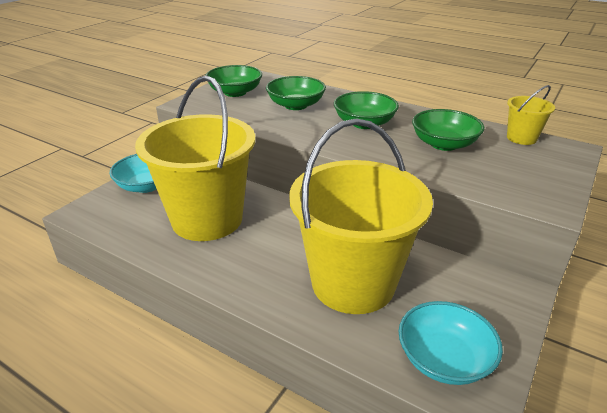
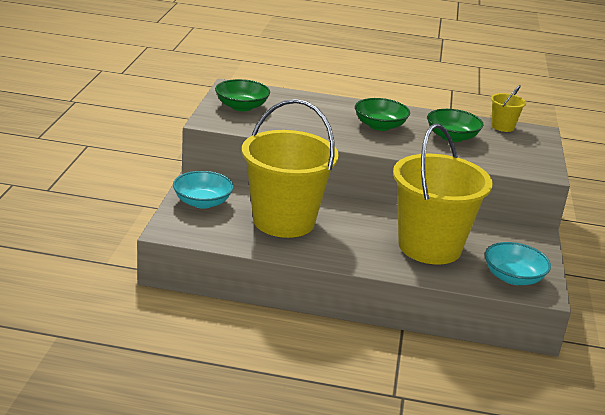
camera: 25 degrees left, 5 degrees down
green bowl [266,76,326,110] -> none

